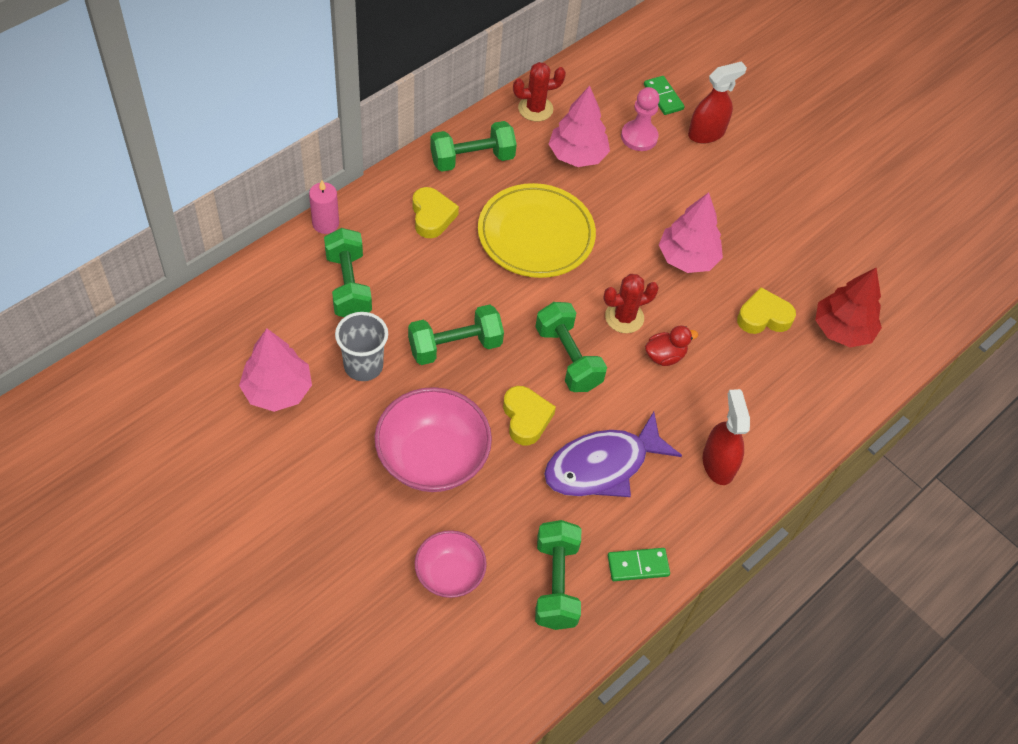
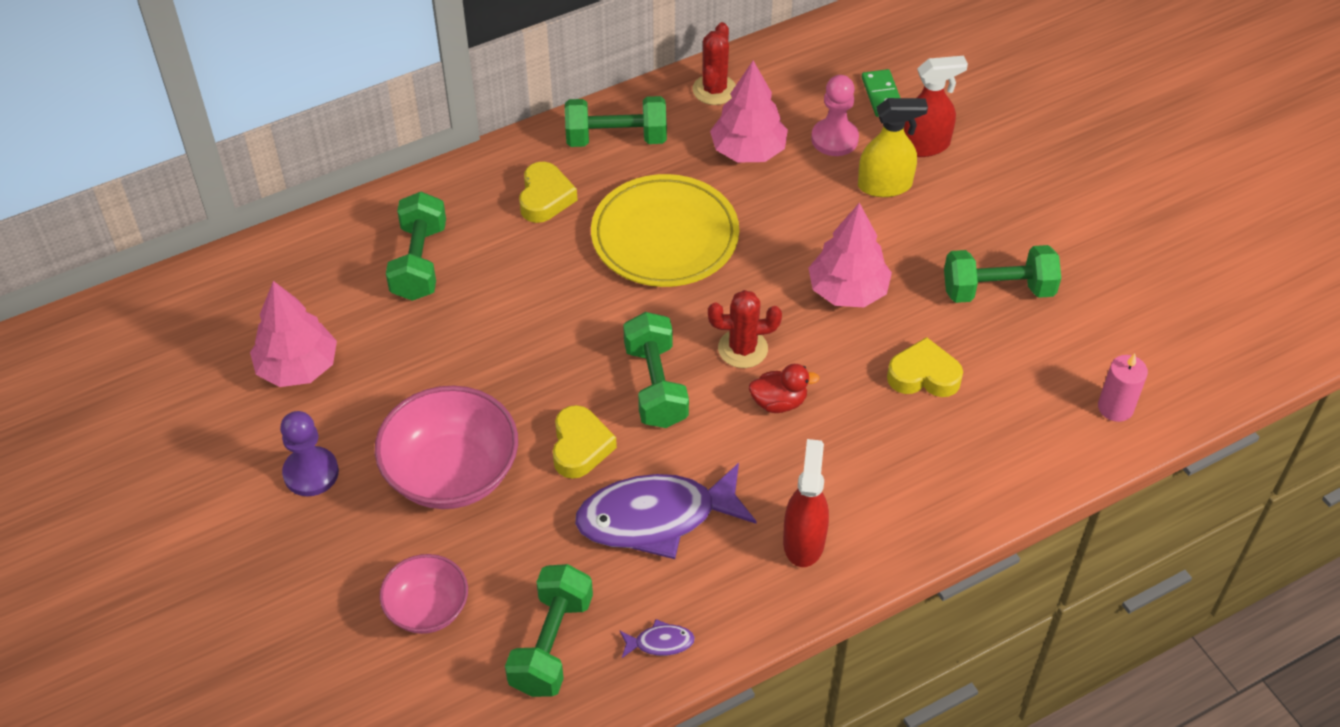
camera: 20 degrees right, 5 degrees down
pink candle [309,180,339,234] -> pink candle moved to [1098,353,1148,422]
grey cup [335,312,388,381] -> none
green dumbbell [408,304,504,365] -> green dumbbell moved to [944,245,1061,303]
red cactus [513,62,566,122] -> red cactus turned 75 degrees counterclockwise [692,22,736,105]
green domino [608,548,670,581] -> purple fish [620,619,695,658]
red tree [815,268,882,348] -> none
none -> purple pawn [280,411,339,496]
none -> yellow spray bottle [858,98,928,197]

